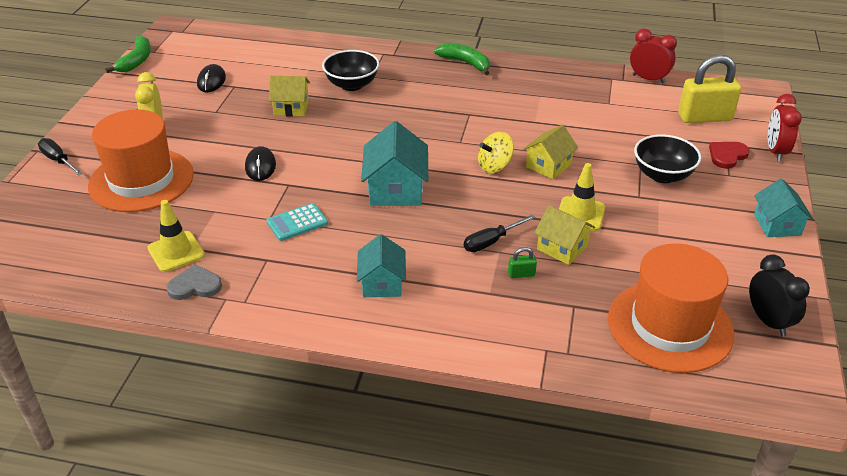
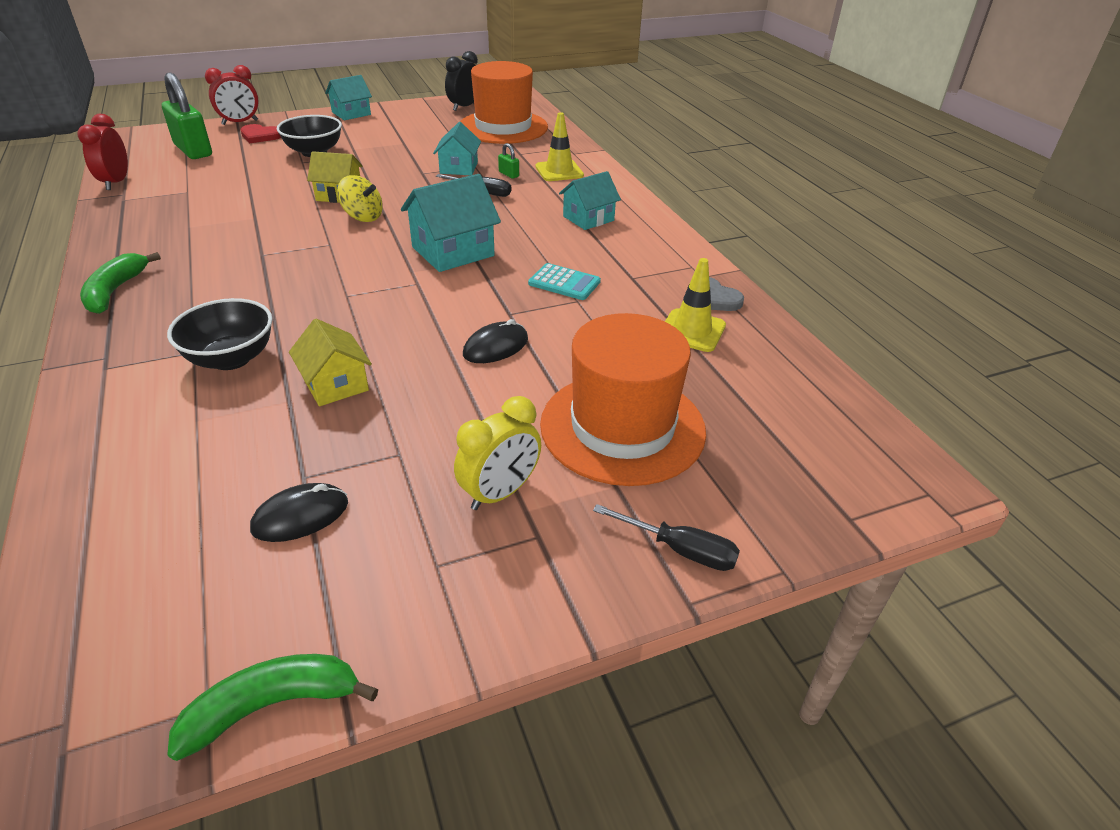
camera: 125 degrees left, 0 degrees up
black screwdriver [38,138,83,175] -> black screwdriver turned 75 degrees counterclockwise [593,504,740,571]
yellow house [534,205,595,265] -> turquoise house [433,122,481,175]
yellow traffic cone [559,163,605,231] -> yellow traffic cone moved to [535,112,584,181]
yellow padlock [678,55,741,123] -> green padlock [162,73,212,159]

